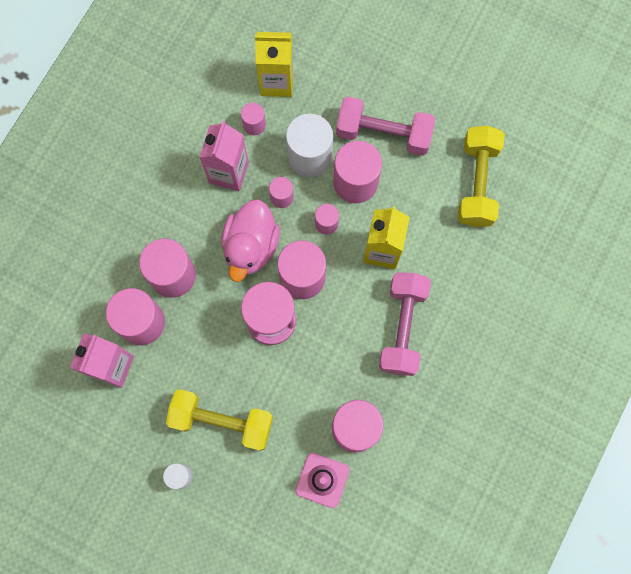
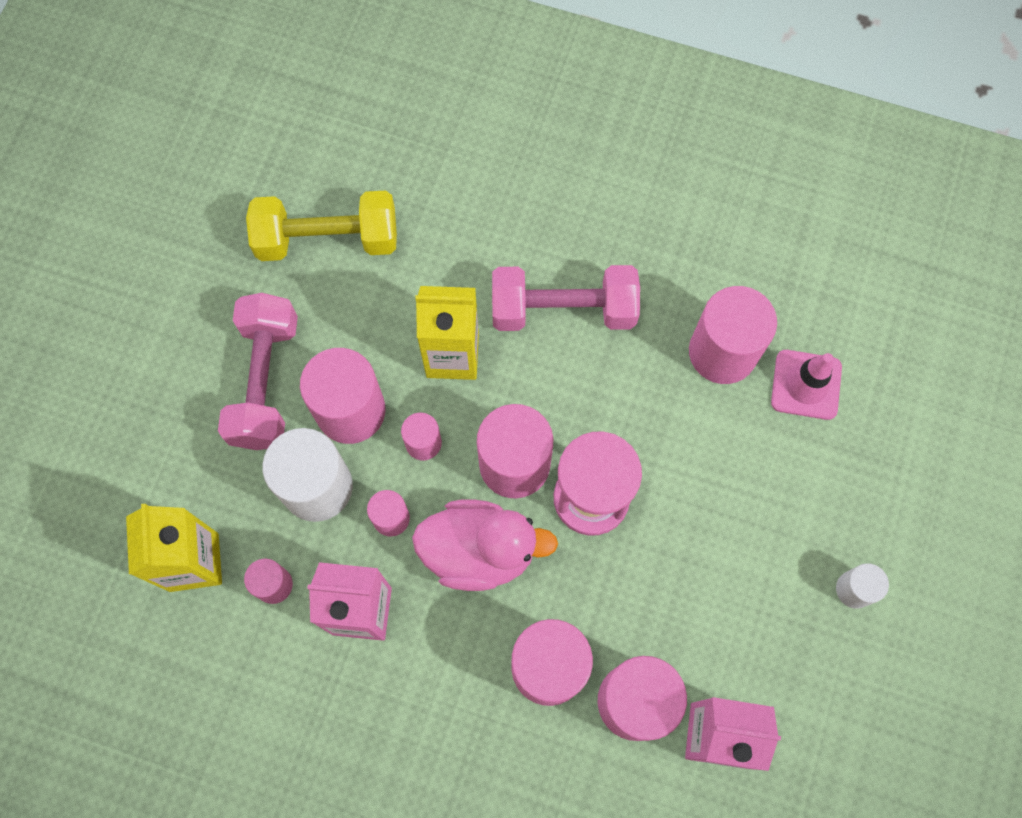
camera: 100 degrees left, 5 degrees down
yellow dumbbell [166,389,273,451] -> none

